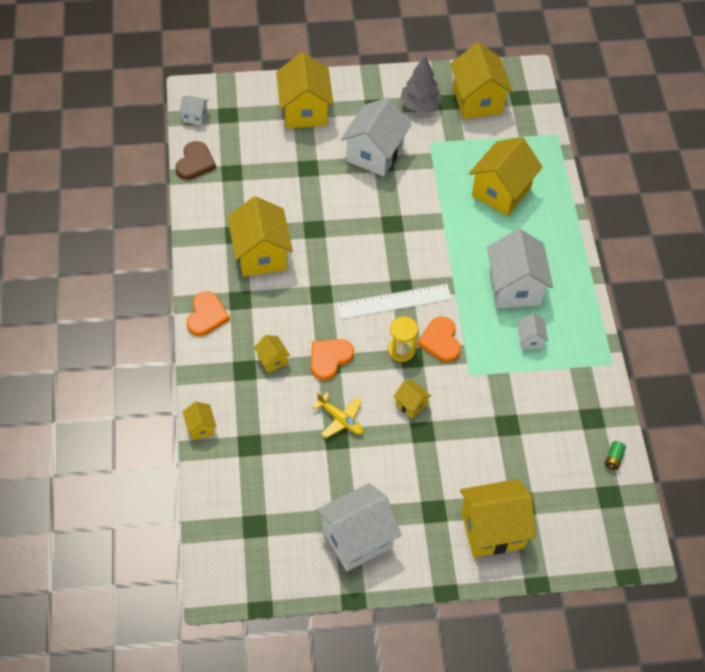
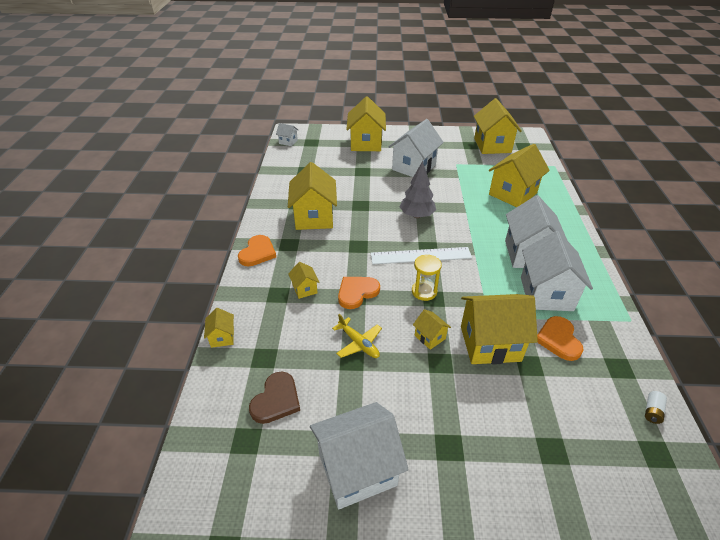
camera: 10 degrees right, 15 degrees down
brown heart [175,141,216,180] -> brown heart moved to [249,372,300,424]
grey tree [400,55,442,113] -> grey tree moved to [399,161,436,218]
orange heart [417,317,461,362] -> orange heart moved to [537,316,584,361]
yellow house [460,479,536,557] -> yellow house moved to [461,294,538,364]
white house [518,313,548,350] -> white house [521,231,593,311], size x2.17
green battery [605,441,626,470] -> white battery [645,391,667,424]

